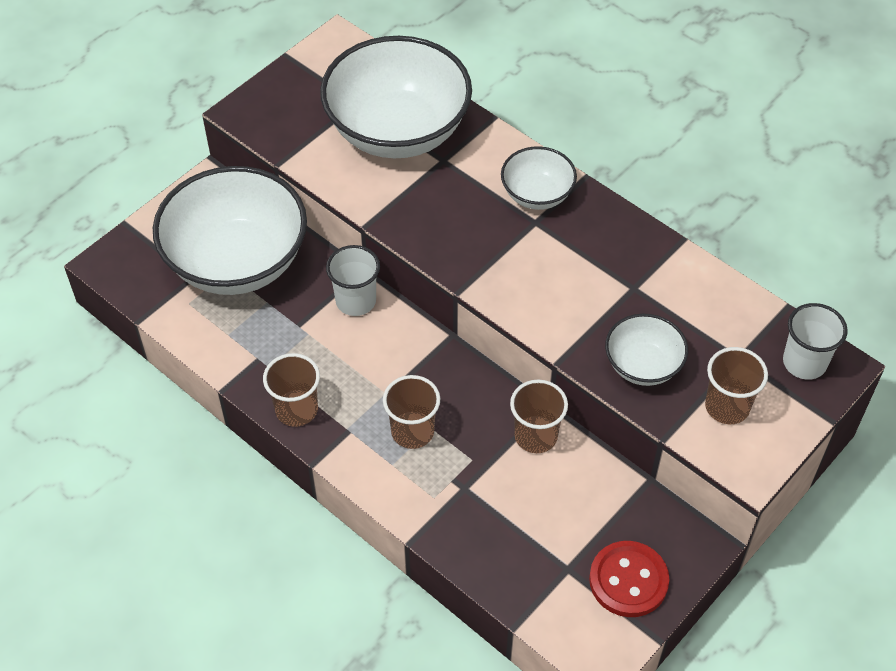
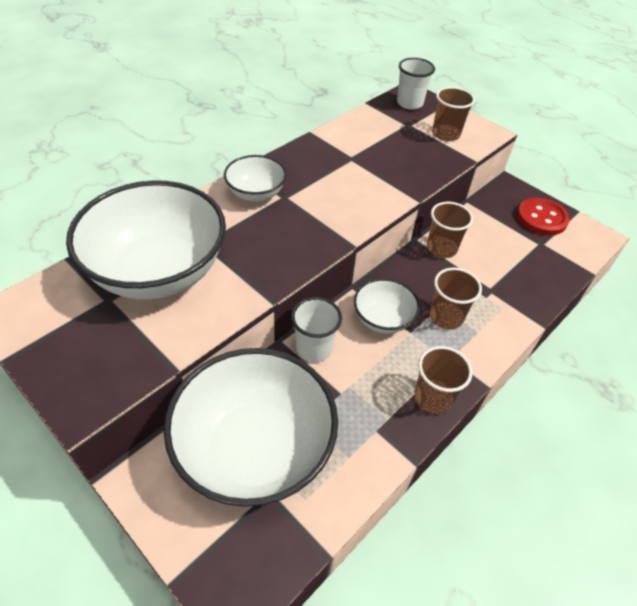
camera: 90 degrees left, 5 degrees down
white bowl [605,314,688,386] -> white bowl moved to [354,278,420,334]

